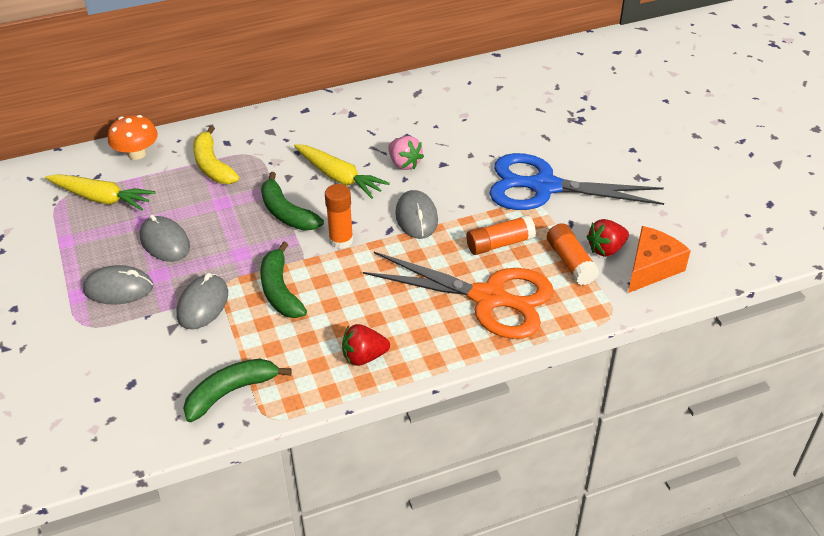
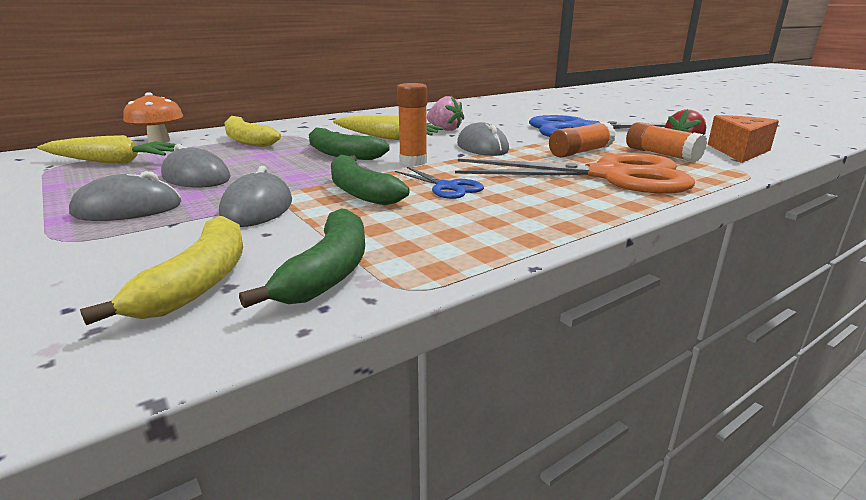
camera: 15 degrees left, 20 degrees down
green banana [183,359,292,422] -> green banana turned 150 degrees clockwise [239,209,365,308]
red strawberry [342,324,390,366] -> none
none -> yellow banana [80,216,243,325]
none -> blue scissors [395,167,484,199]

